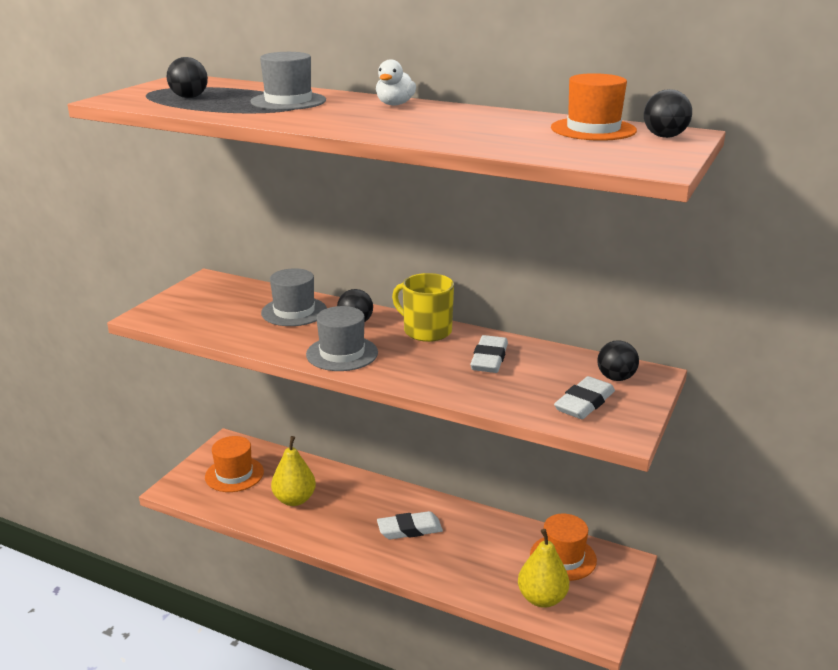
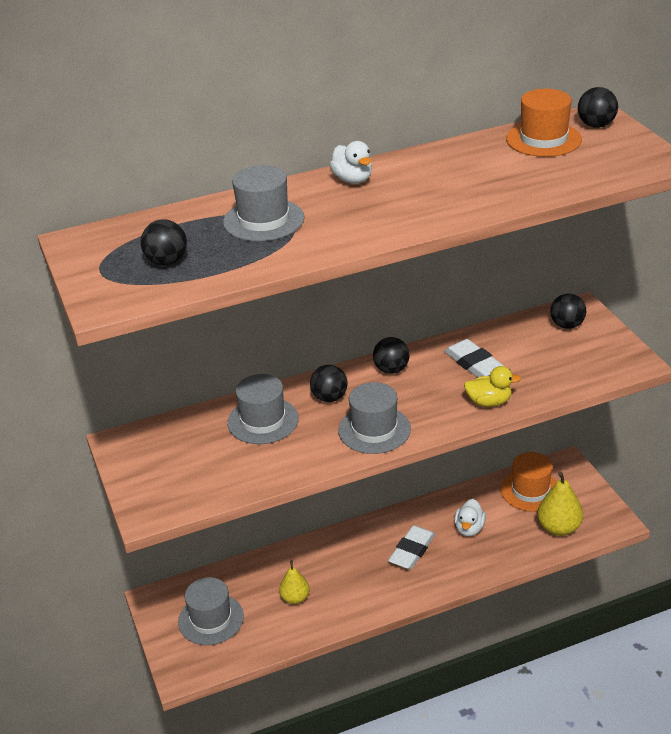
camera: 45 degrees left, 10 degrees up
orange hat [205,436,264,492] -> grey hat [178,577,244,645]
yellow pear [271,436,316,506] -> yellow pear [279,560,310,604], size x0.65
yellow mug [392,273,454,342] -> black ball [373,337,410,374]
white eraser [554,376,615,419] -> none
none -> white duck [454,499,486,536]
none -> yellow duck [464,366,521,407]

